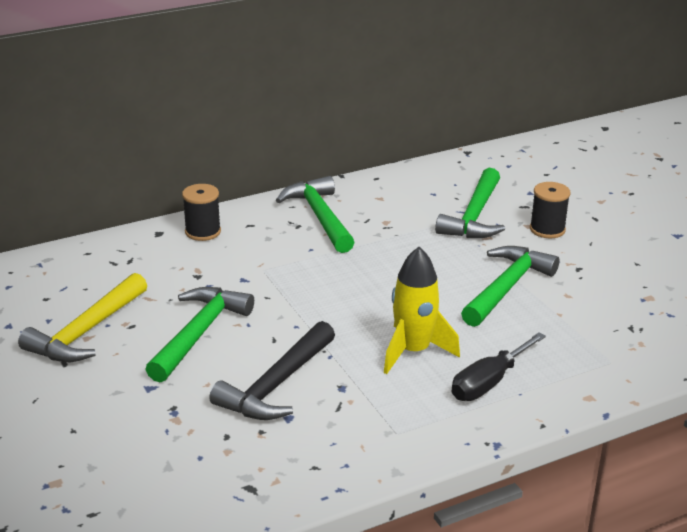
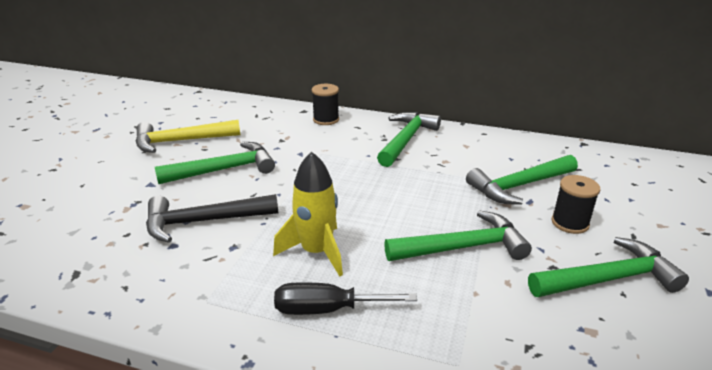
camera: 45 degrees right, 0 degrees up
none -> green hammer [528,237,689,297]

